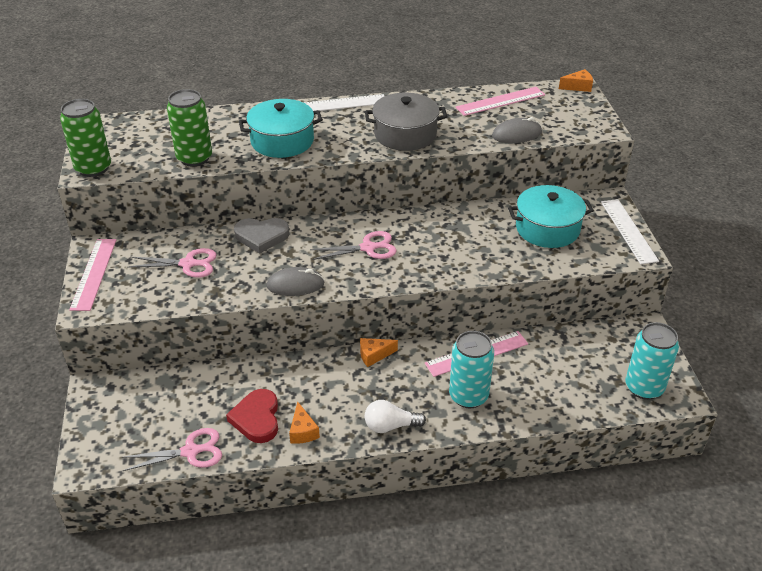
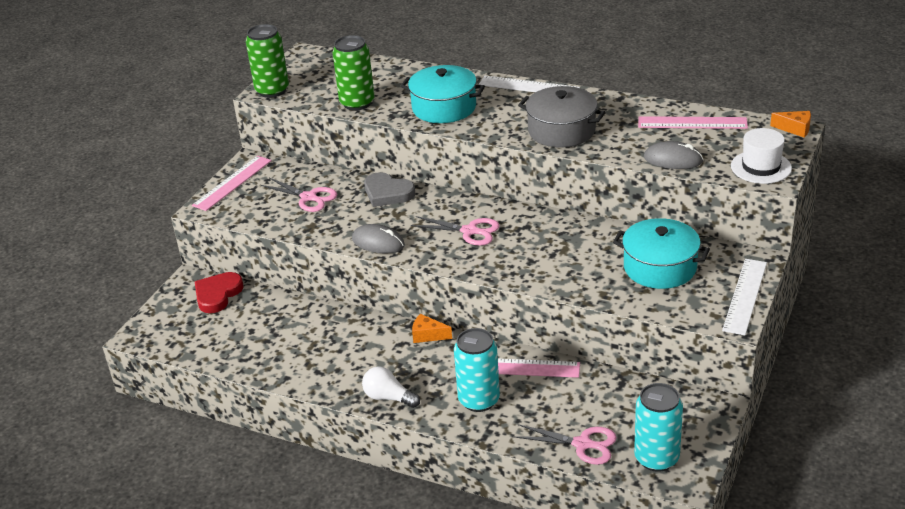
camera: 35 degrees right, 5 degrees down
pink scissors [122,428,222,471] -> pink scissors moved to [513,424,617,465]
red heart [226,389,278,443] -> red heart moved to [195,272,243,313]
orange cheese [289,402,320,444] -> none
none -> white hat [731,128,792,184]

